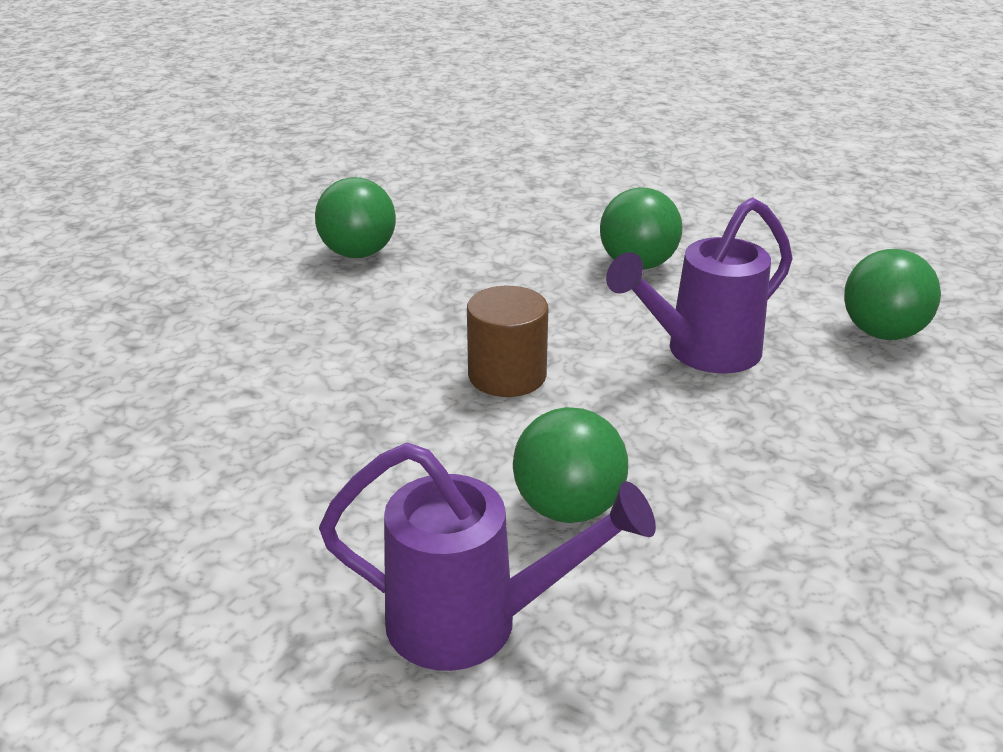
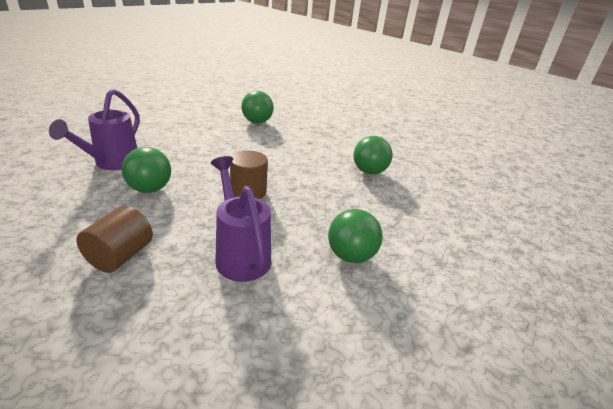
camera: 95 degrees right, 0 degrees up
green ball [844,249,941,340] -> green ball moved to [241,91,274,123]
none -> brown cylinder [76,206,153,273]

